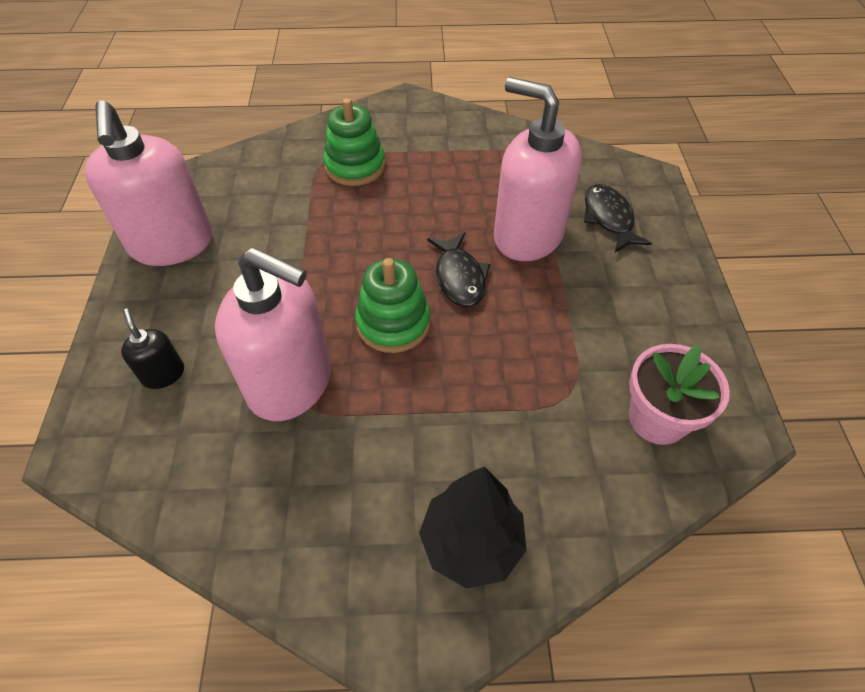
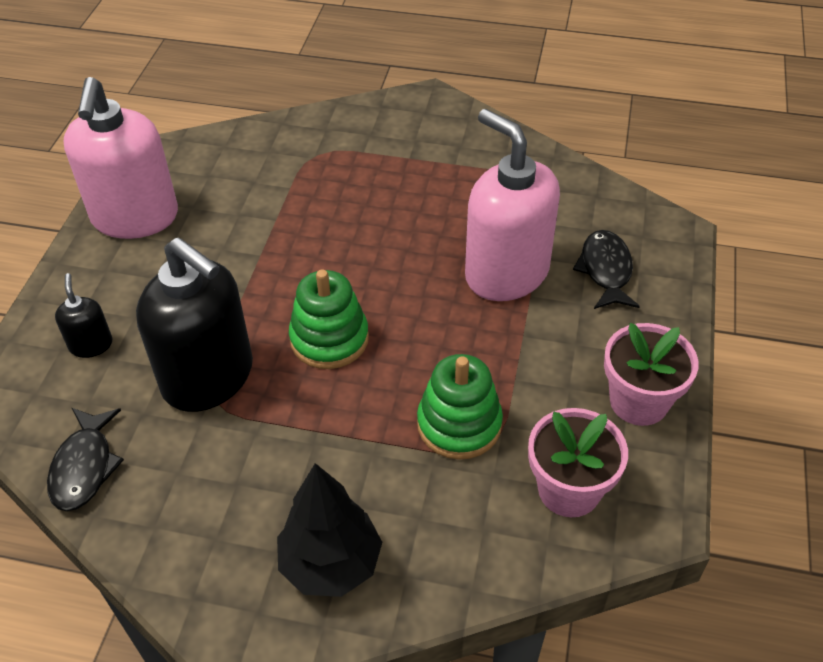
camera: 15 degrees right, 5 degrees down
pink soap dispenser [215,247,331,421] -> black soap dispenser [136,237,253,412]
green stacking toy [323,98,385,186] -> green stacking toy moved to [417,354,503,460]
black fish [427,232,490,307] -> black fish moved to [47,408,124,511]
none -> pink flower pot [604,323,698,426]

